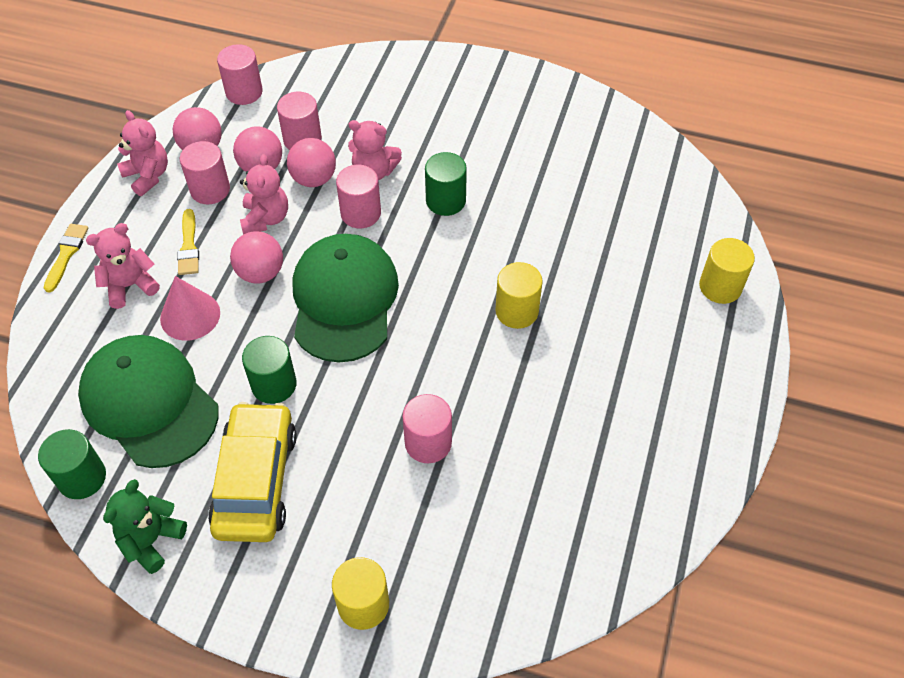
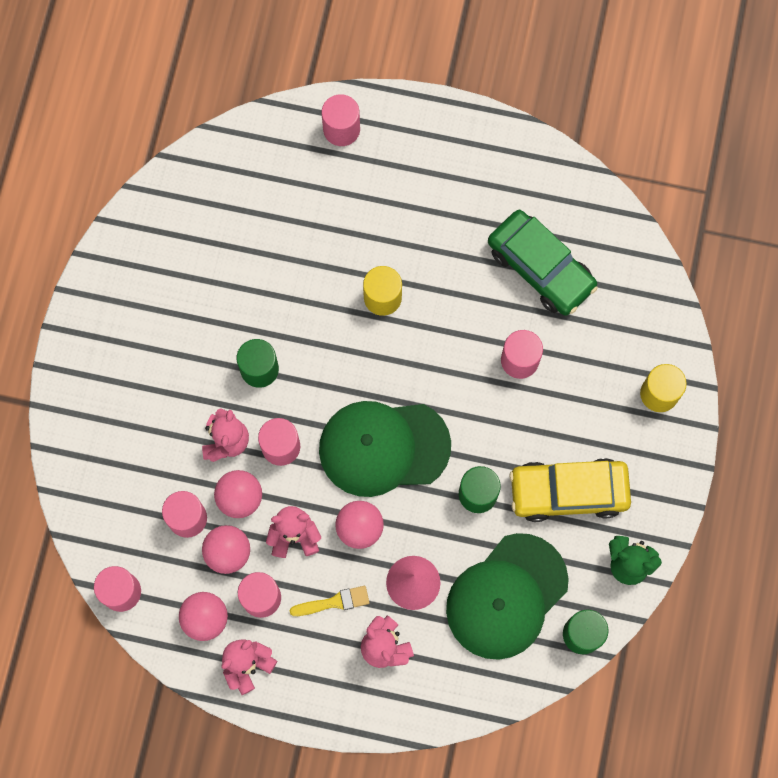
camera: 95 degrees left, 20 degrees up
yellow brush [44,224,89,293] -> none
yellow cylinder [699,238,755,304] -> pink cylinder [321,94,360,146]
none -> green car [488,210,598,316]

